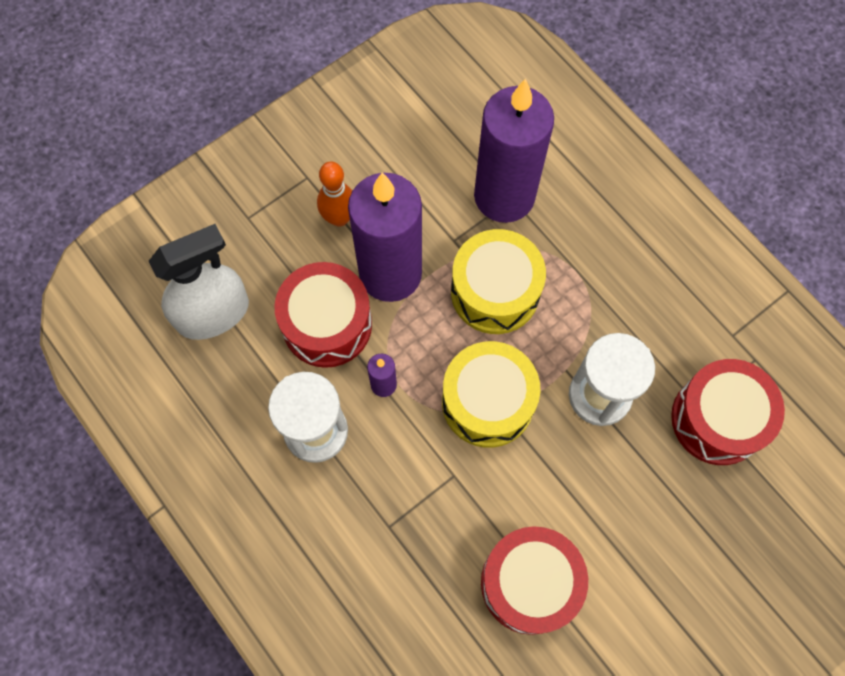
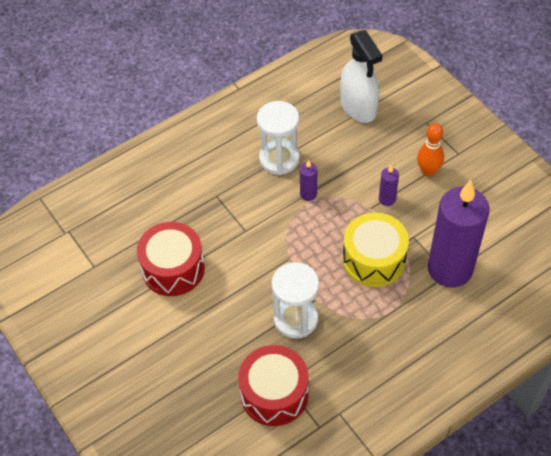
camera: 95 degrees right, 15 degrees down
red drum [274,262,372,368] -> none
purple candle [348,173,422,302] -> purple candle [379,165,399,206], size x0.40
yellow drum [442,341,541,448] -> none

